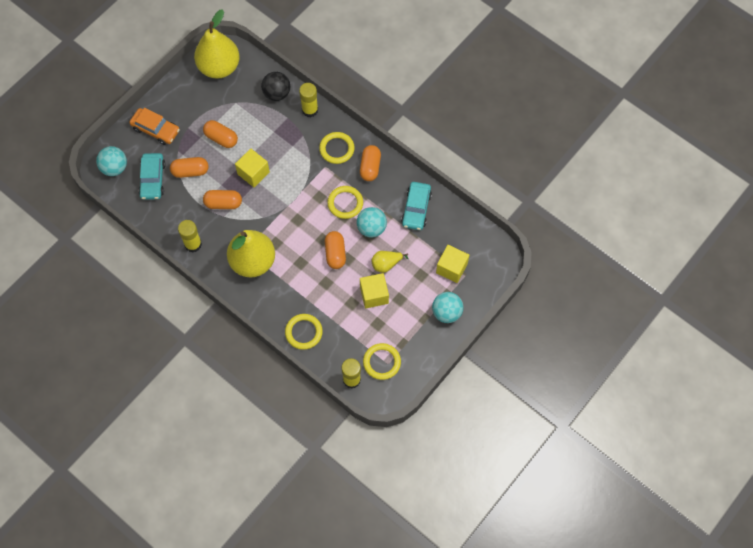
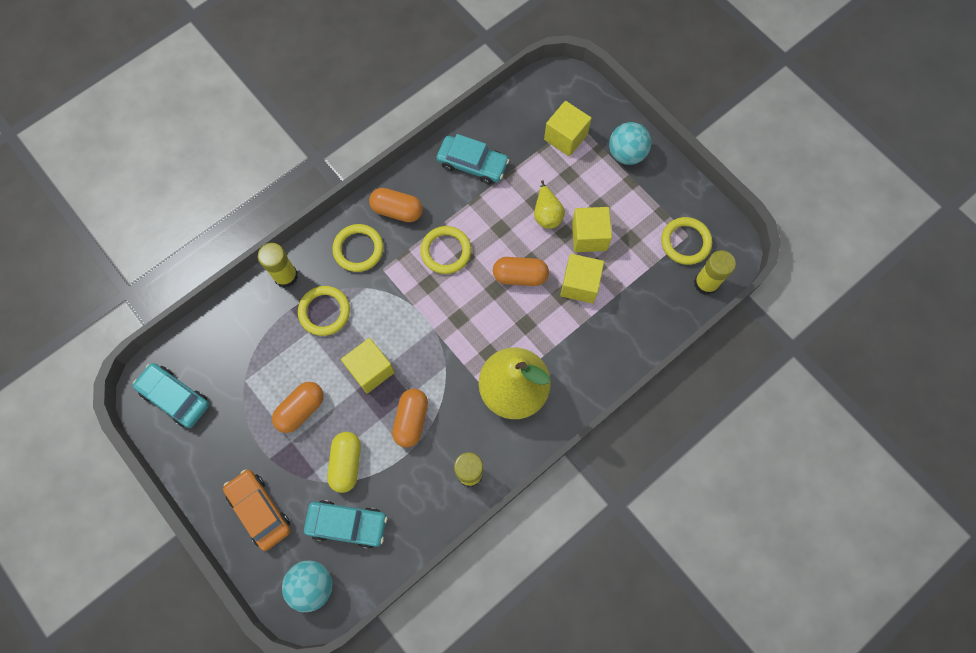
camera: 80 degrees left, 5 degrees up
orange car [129,108,180,145] -> orange car turned 75 degrees counterclockwise [223,469,291,551]
orange capsule [170,157,208,178] -> yellow capsule [327,432,361,493]
yellow pear [194,9,240,79] -> turquoise car [133,363,209,428]
black ball [261,72,291,101] -> none
yellow ring [285,314,323,350] -> yellow ring moved to [298,286,350,336]
turquoise ball [356,207,387,238] -> none
none -> yellow cube [560,254,604,303]

